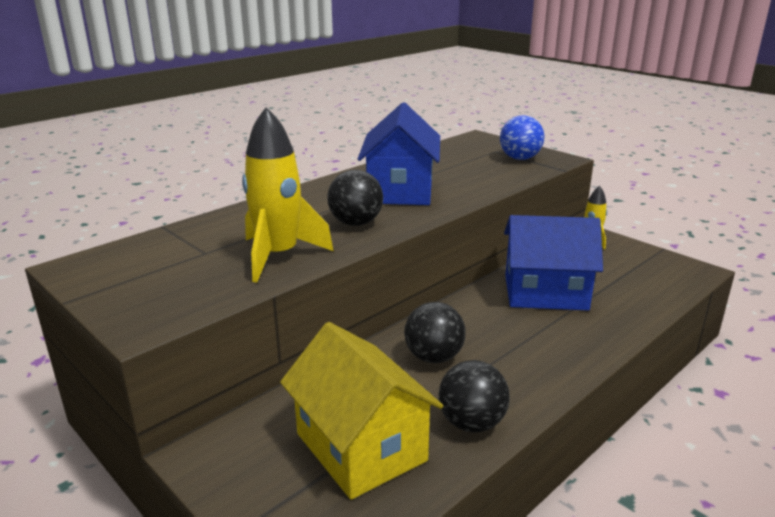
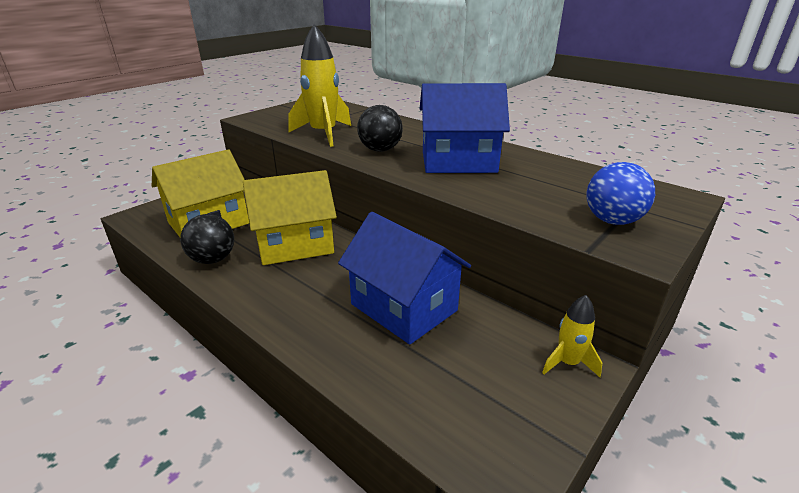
camera: 85 degrees right, 5 degrees up
black ball [404,302,466,363] -> yellow house [243,170,337,265]
blue house [504,215,603,310] -> blue house turned 45 degrees counterclockwise [338,212,471,345]

